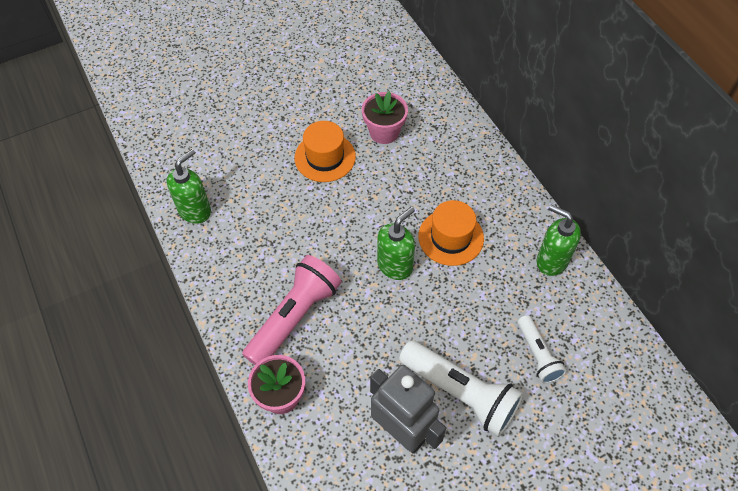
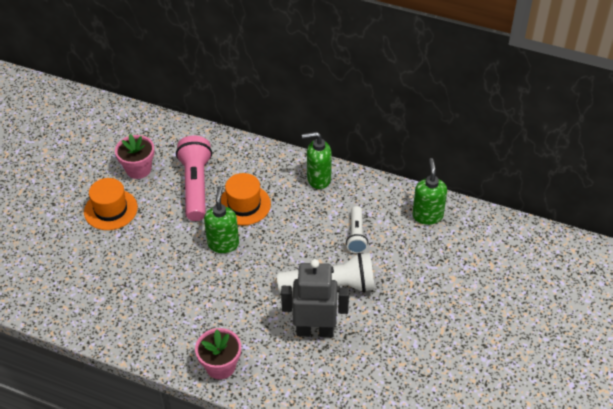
camera: 40 degrees left, 10 degrees down
green soap dispenser [167,149,211,224] -> green soap dispenser moved to [412,158,447,225]
pink flashlight [242,255,341,365] -> pink flashlight moved to [176,136,212,221]
white flashlight [518,315,567,384] -> white flashlight turned 60 degrees clockwise [346,206,368,254]

